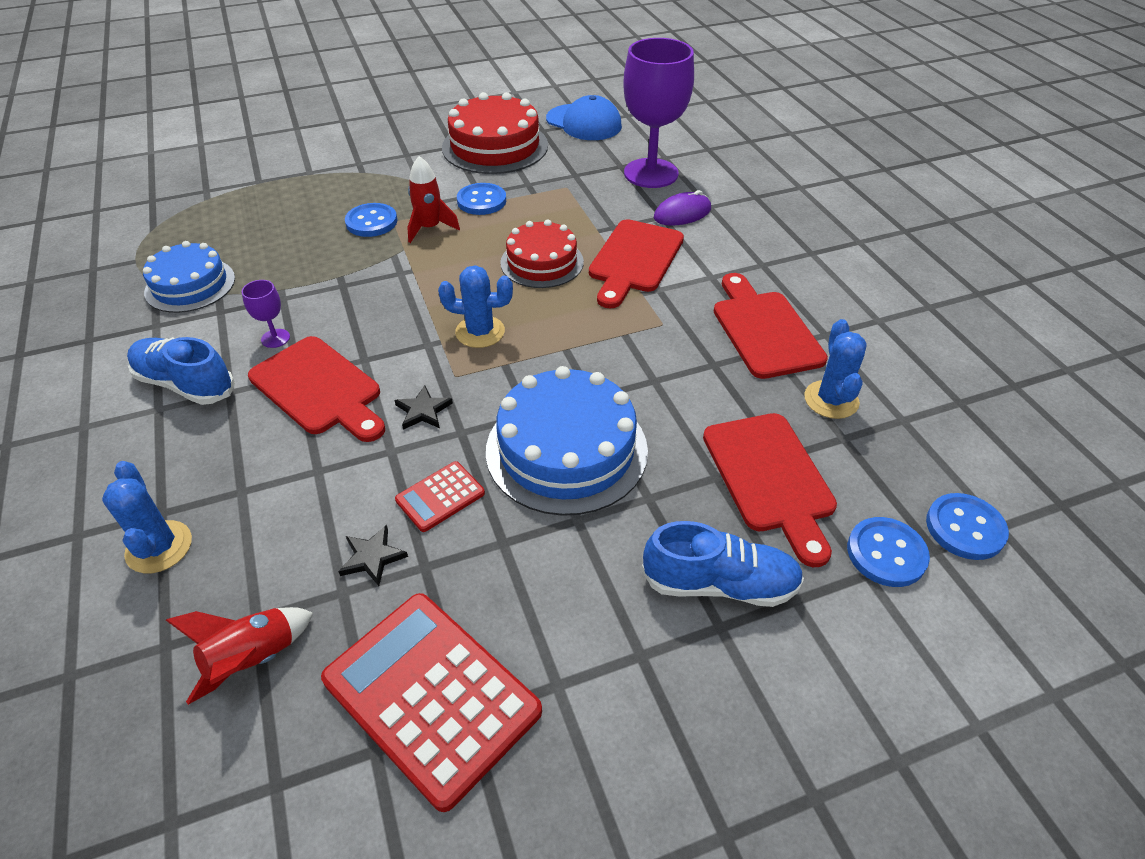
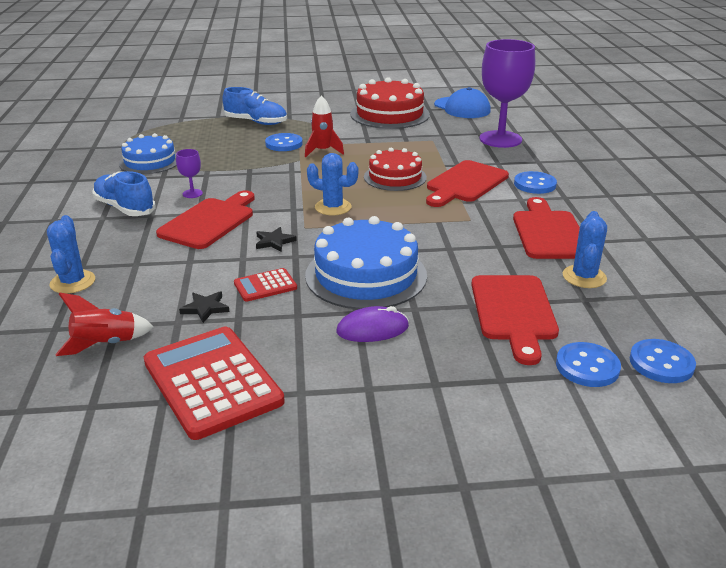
camera: 15 degrees right, 15 degrees down
red cutting board [248,336,385,442] -> red cutting board turned 120 degrees counterclockwise [156,190,255,249]
blue button [457,183,506,215] -> blue button moved to [514,171,557,194]
blue shoe [641,521,804,607] -> blue shoe moved to [223,87,287,125]
purple mouse [654,190,711,226] -> purple mouse moved to [336,306,409,342]

